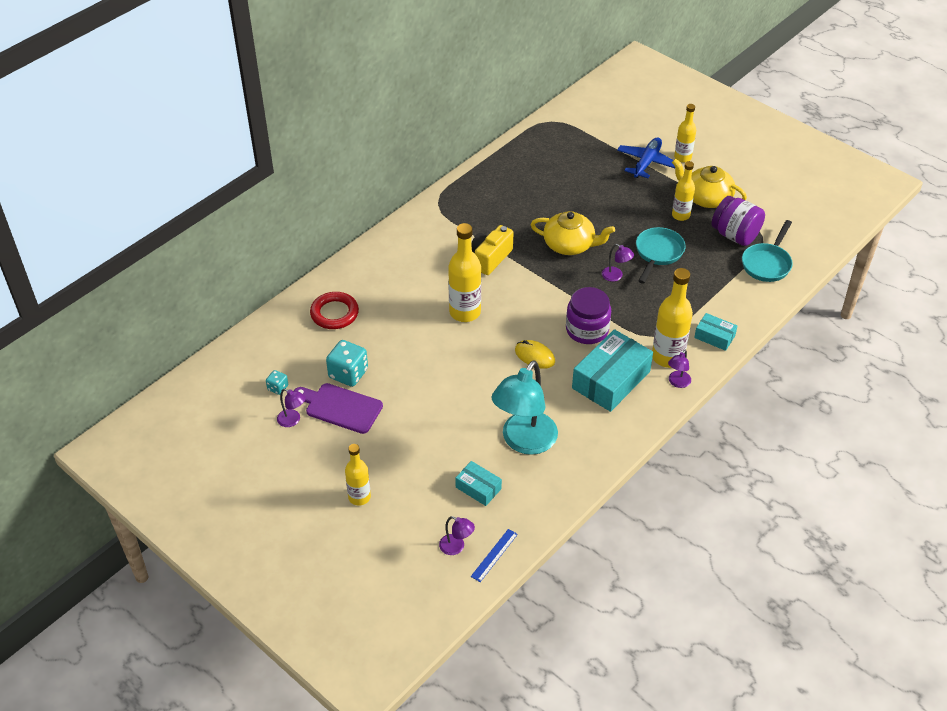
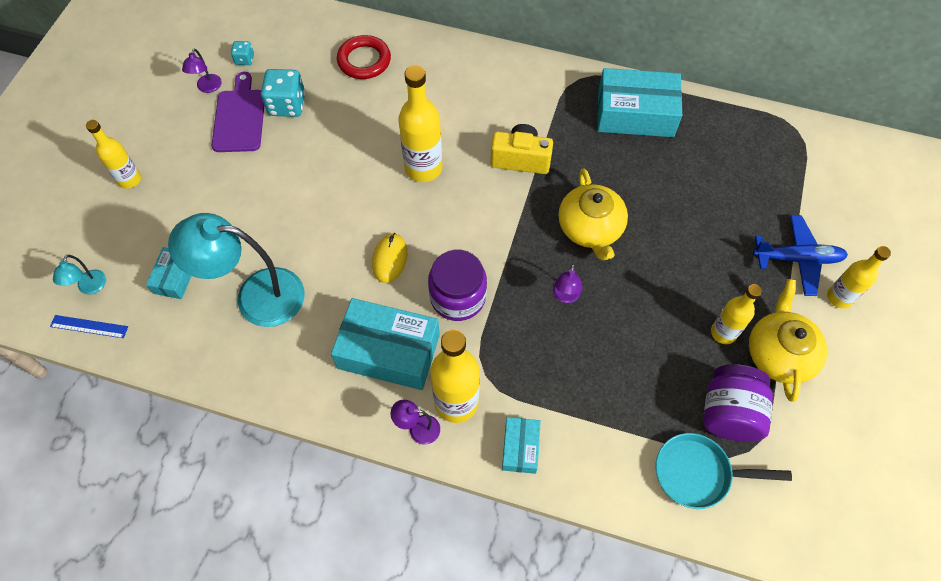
camera: 65 degrees right, 15 degrees up
purple lamp [439,516,475,555] -> turquoise lamp [53,255,106,294]
turquoise pan [636,227,686,284] -> none
none -> turquoise box [597,68,682,137]

